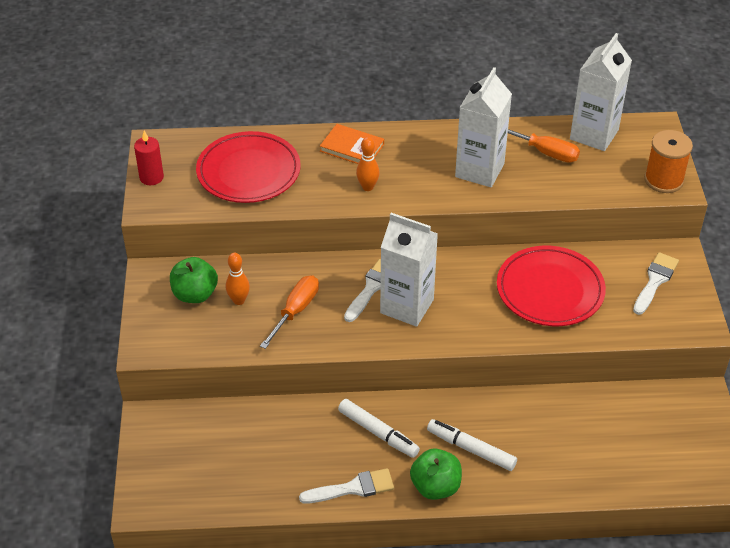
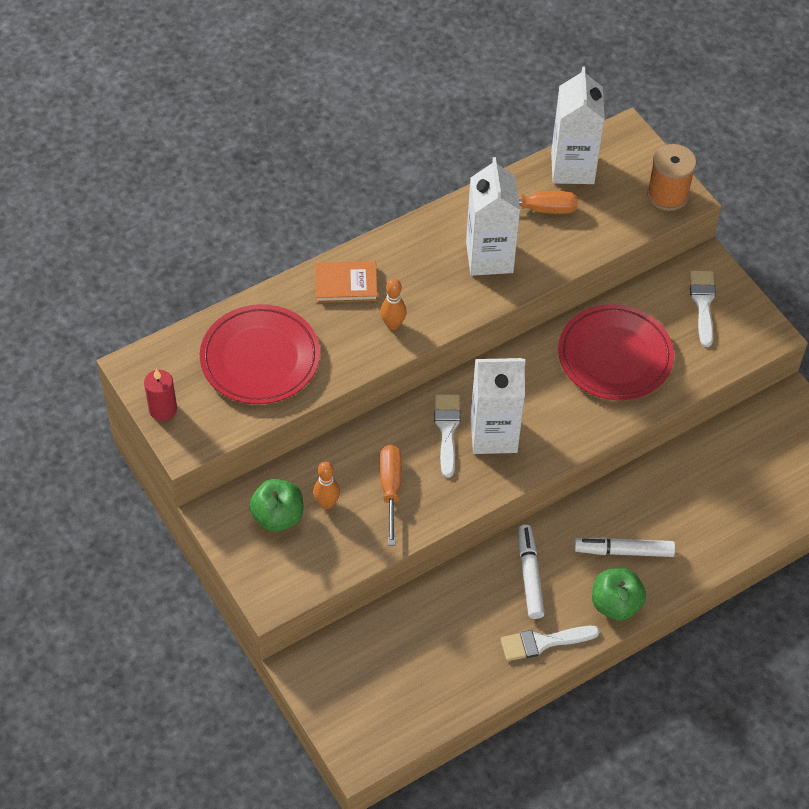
camera: 30 degrees left, 10 degrees up
white brush [299,468,394,504] -> white brush turned 150 degrees counterclockwise [500,626,600,661]
white marker [338,399,420,458] -> white marker turned 105 degrees counterclockwise [518,524,545,619]

